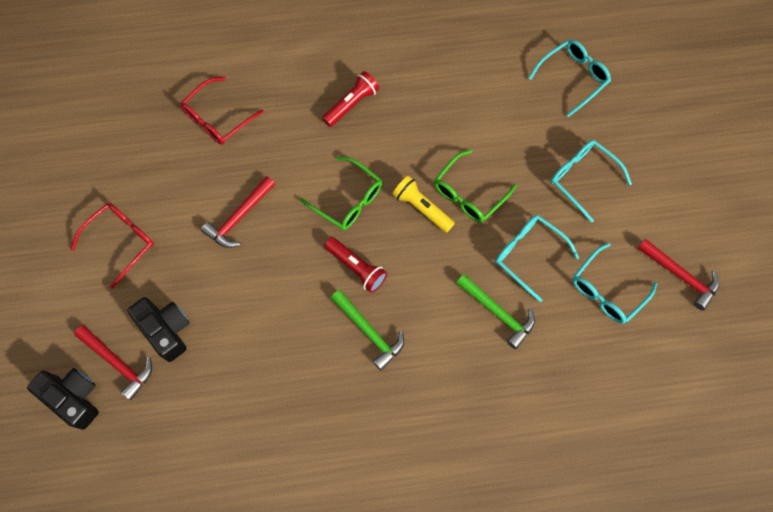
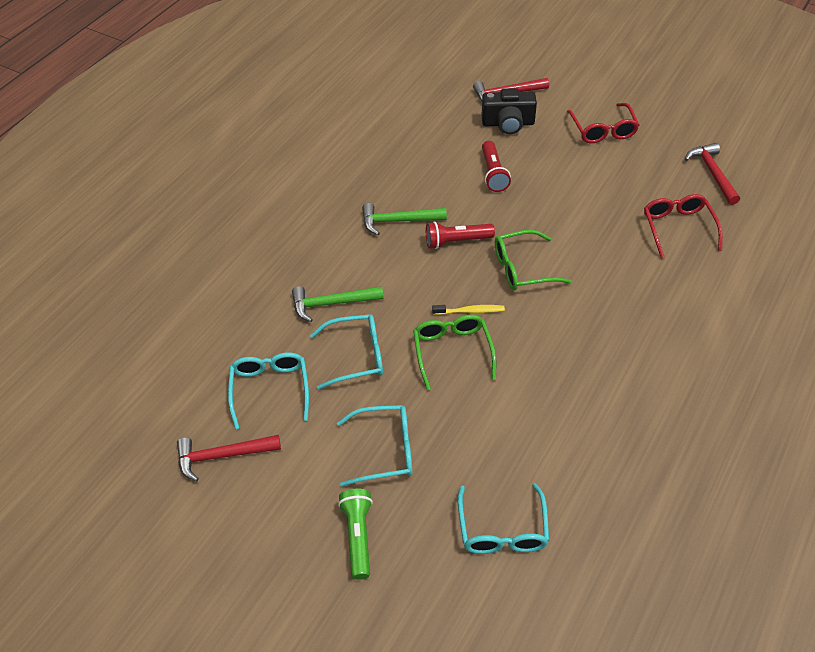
camera: 130 degrees right, 20 degrees down
black camera [27,368,99,430] -> none
red hammer [201,176,275,248] -> red hammer moved to [685,143,740,205]
red flashlight [322,71,380,127] -> red flashlight moved to [482,141,511,192]
yellow flashlight [393,176,455,233] -> yellow toothbrush [432,305,505,315]
none -> green flashlight [338,489,373,580]

